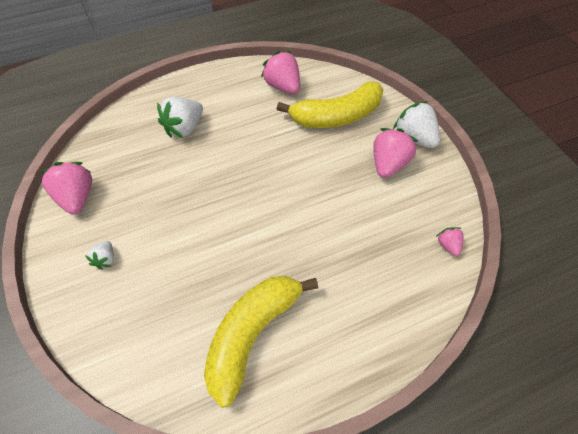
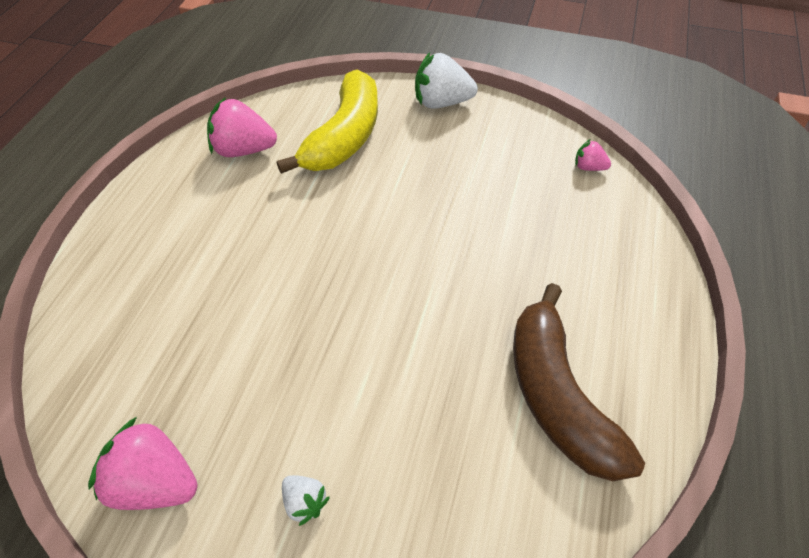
camera: 50 degrees left, 5 degrees down
white strawberry [157,97,203,138] -> none
yellow banana [204,276,318,408] -> brown banana [513,283,645,481]
pink strawberry [373,128,418,178] -> none

